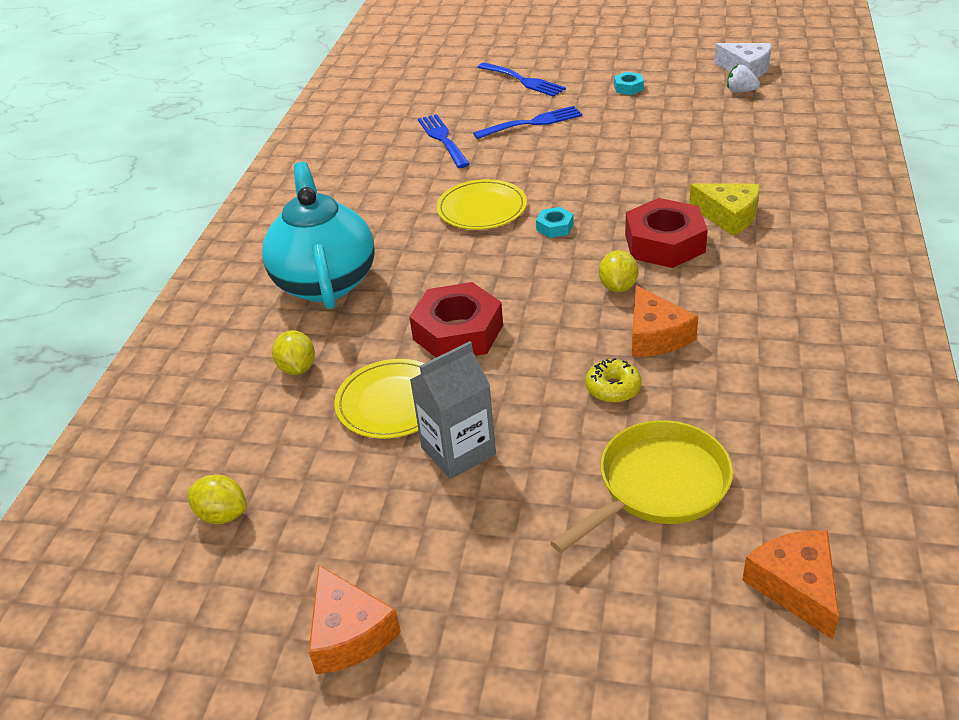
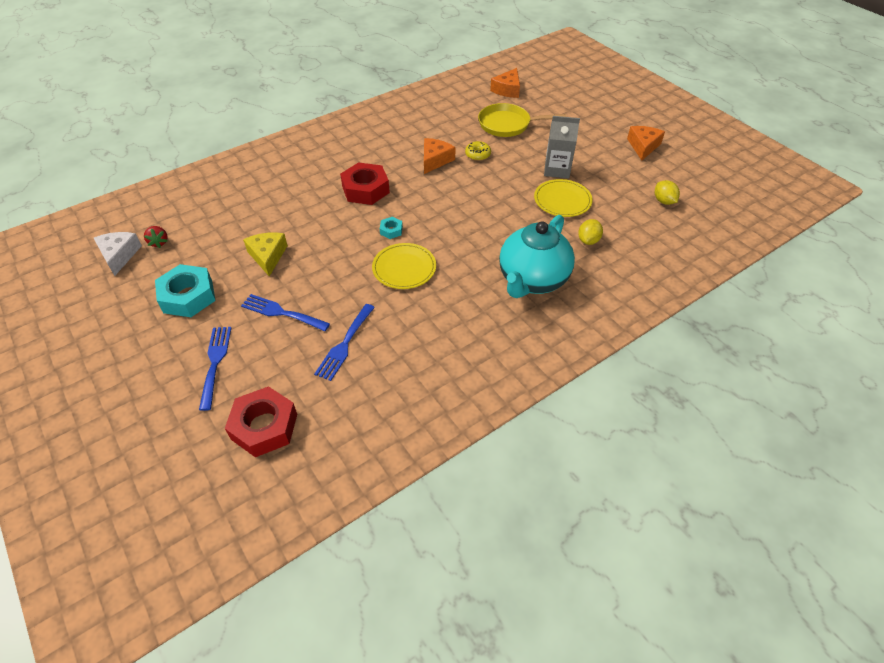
camera: 140 degrees left, 10 degrees up
red nut [409,282,503,358] -> red nut moved to [225,386,297,457]
yellow lemon [599,250,639,292] -> none
turquoise nut [614,72,644,95] -> turquoise nut [155,264,215,317], size x2.13
yellow cheese [689,183,760,236] -> yellow cheese moved to [243,232,288,276]
white strawberry [727,64,760,92] -> red strawberry [144,226,168,248]

